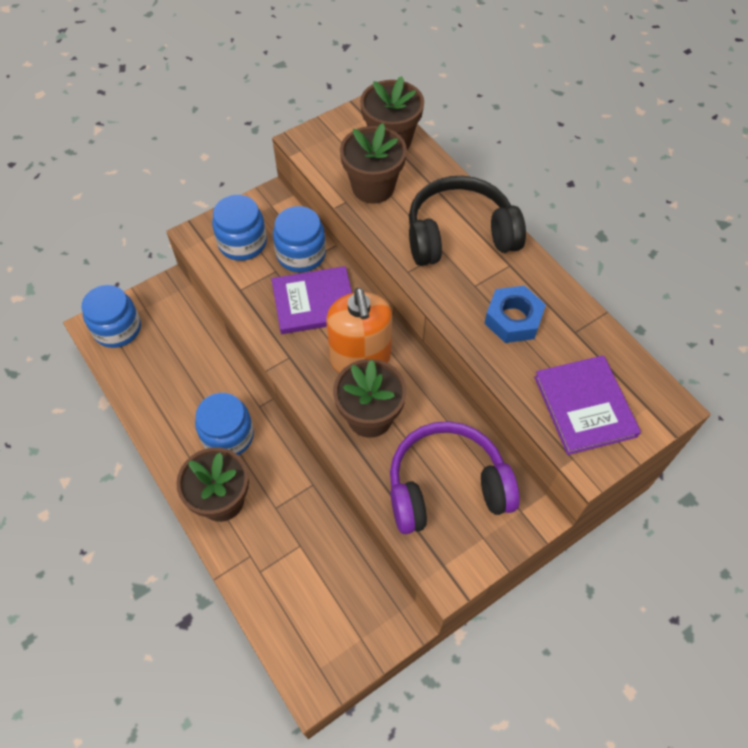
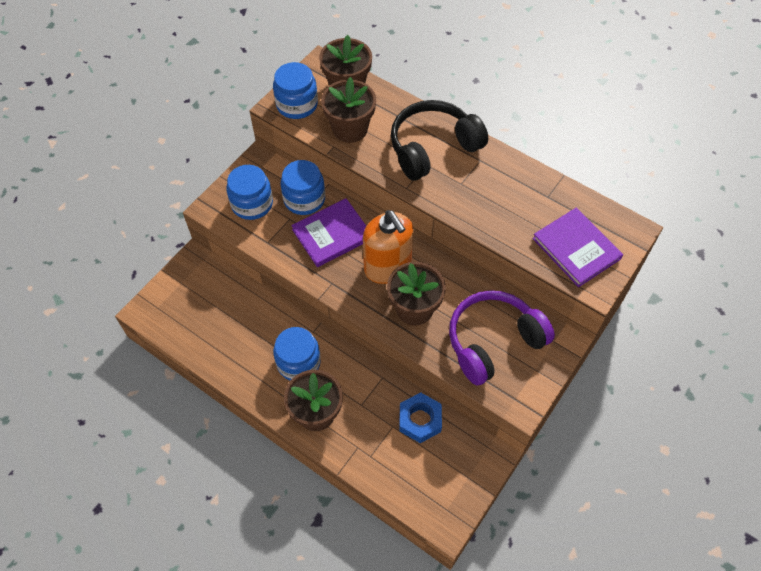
camera: 20 degrees left, 0 degrees up
blue jar [82,285,141,348] -> blue jar moved to [273,62,318,119]
blue nut [484,286,546,343] -> blue nut moved to [399,392,442,443]

